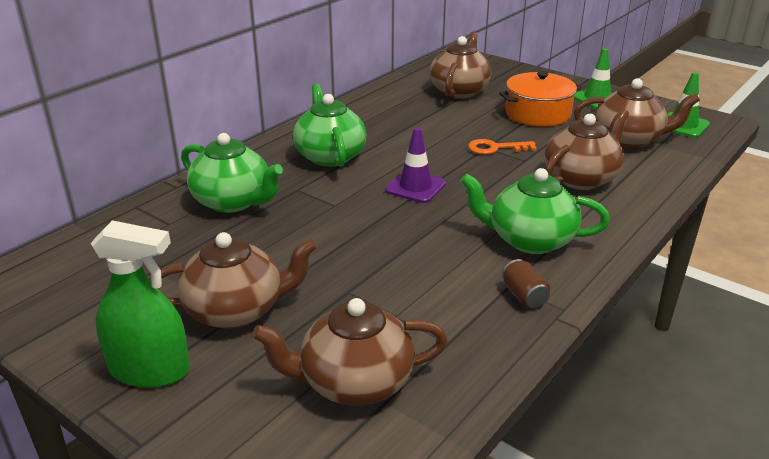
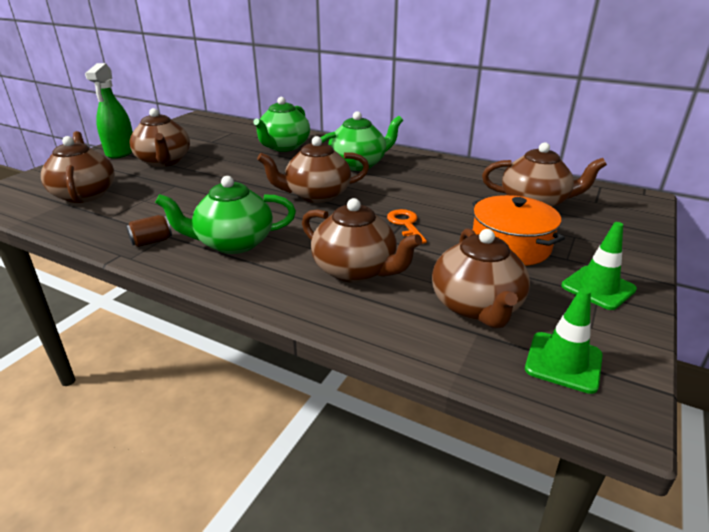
camera: 80 degrees right, 0 degrees up
purple traffic cone [385,127,446,203] -> brown teapot [257,136,369,203]
green teapot [460,168,610,254] -> green teapot turned 105 degrees counterclockwise [155,176,296,254]

